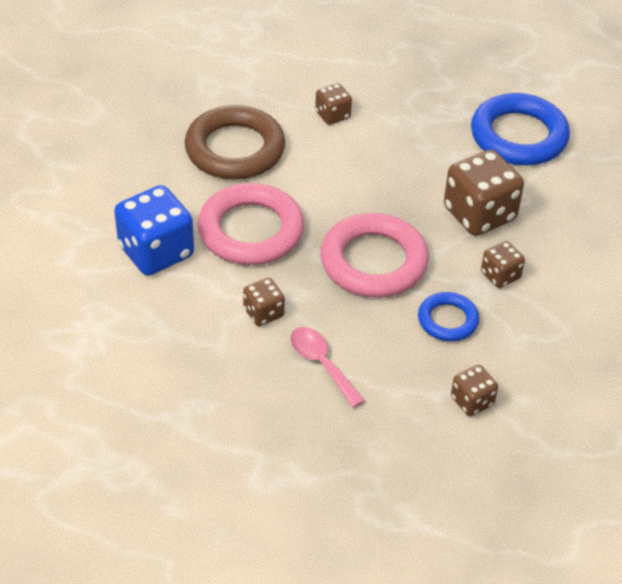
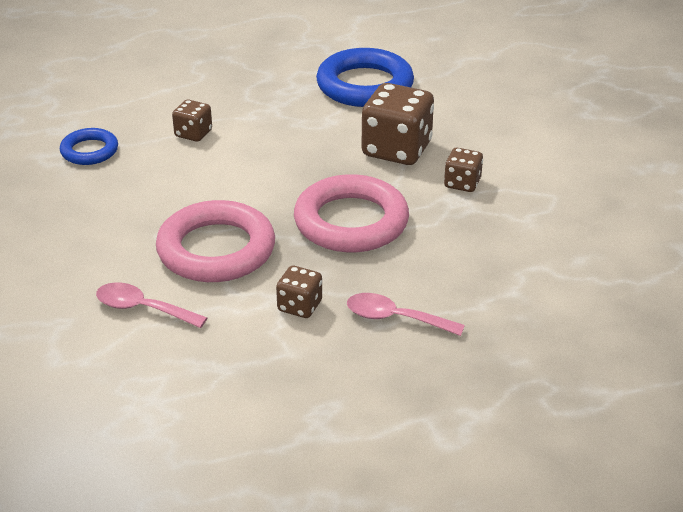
camera: 35 degrees left, 10 degrees down
blue dice [114,185,194,276] -> pink spoon [96,282,207,328]
brown ring [185,105,285,180] -> none
blue ring [418,292,479,341] -> blue ring moved to [60,128,118,165]
brown dice [451,365,498,416] -> none

